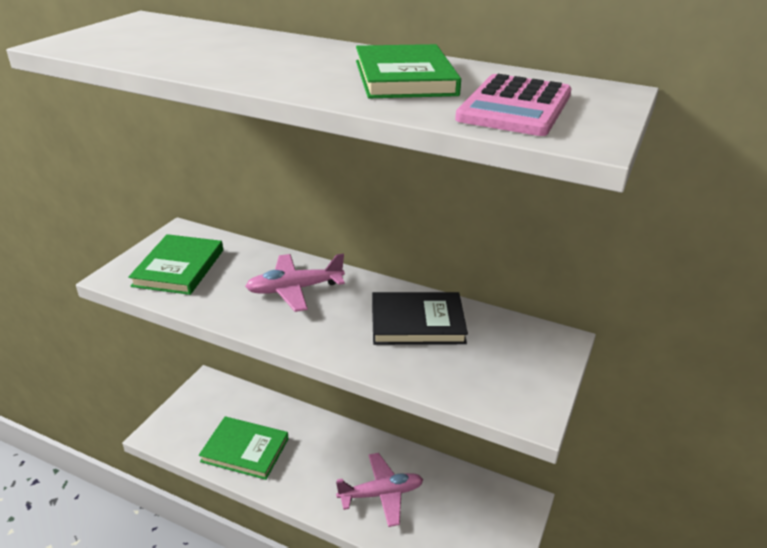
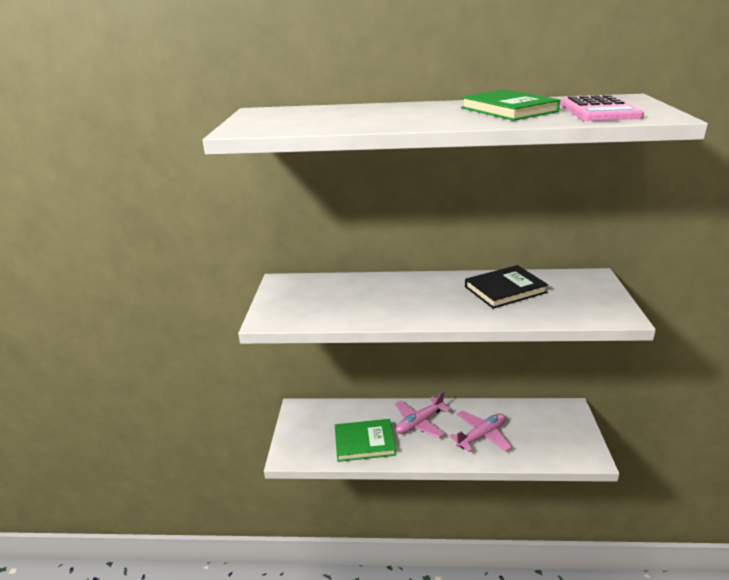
camera: 20 degrees left, 5 degrees down
green book [128,234,223,295] -> none
pink plane [245,253,345,312] -> pink plane moved to [395,391,451,438]

